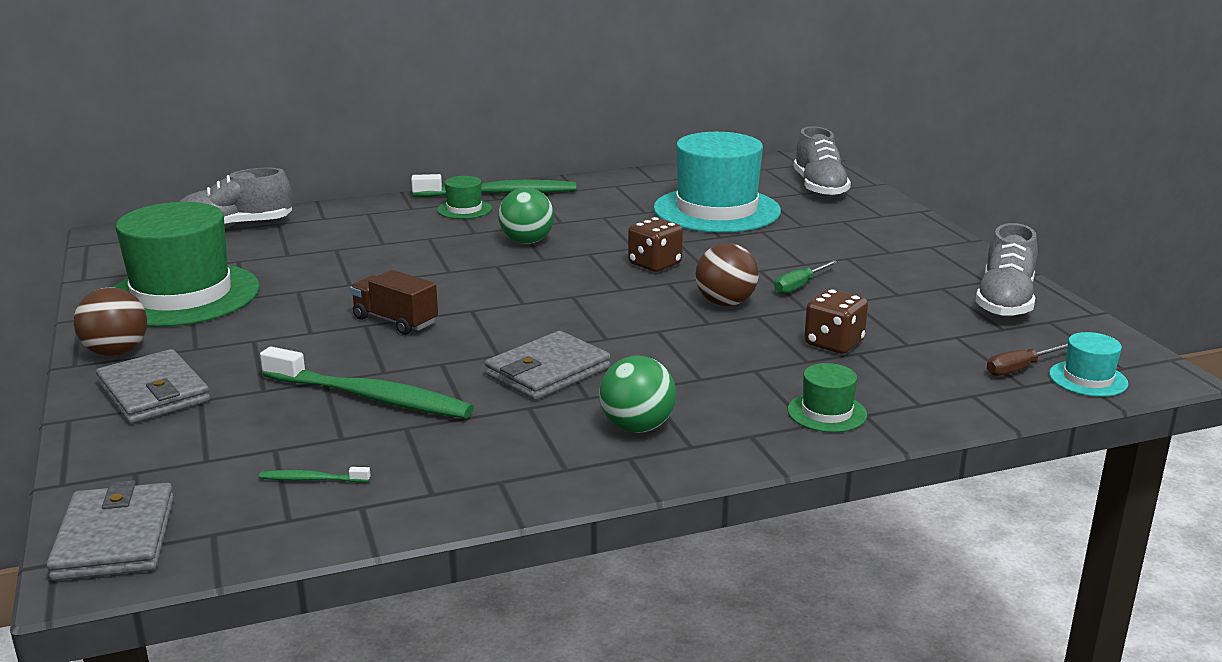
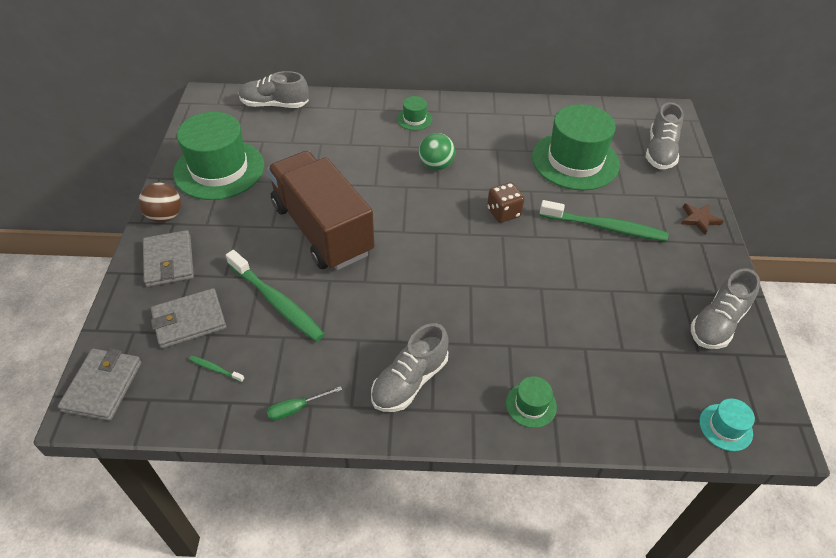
camera: 20 degrees right, 25 degrees up
brown truck [350,270,438,335] -> brown truck [267,151,375,270], size x2.35
green toothbrush [411,174,576,197] -> green toothbrush moved to [540,200,669,241]
grey wallet [485,331,610,400] -> grey wallet moved to [151,288,226,349]
green ball [599,355,676,433] -> grey shoe [371,323,449,412]
turquoise hat [653,132,781,233] -> green hat [532,104,620,190]
brown ball [696,243,759,306] -> none
green screwdriver [774,260,838,294] -> green screwdriver moved to [267,386,342,421]
brown dice [804,289,868,354] -> none
brown screwdriver [987,343,1068,376] -> none
none -> brown star [681,204,724,235]

